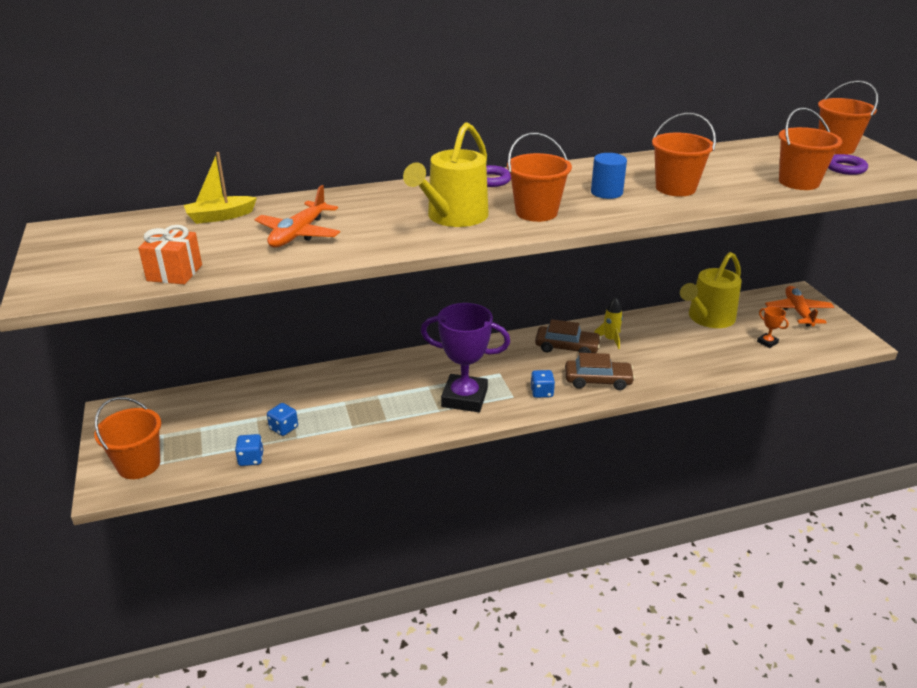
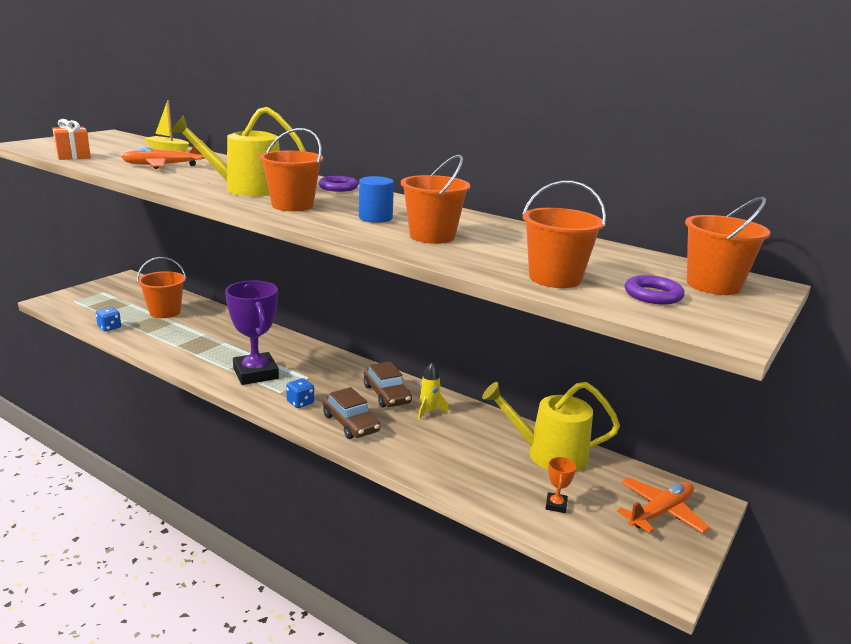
camera: 50 degrees right, 10 degrees down
orange bucket [94,397,161,479] -> orange bucket moved to [137,257,186,318]
blue dice [267,403,298,436] -> none

